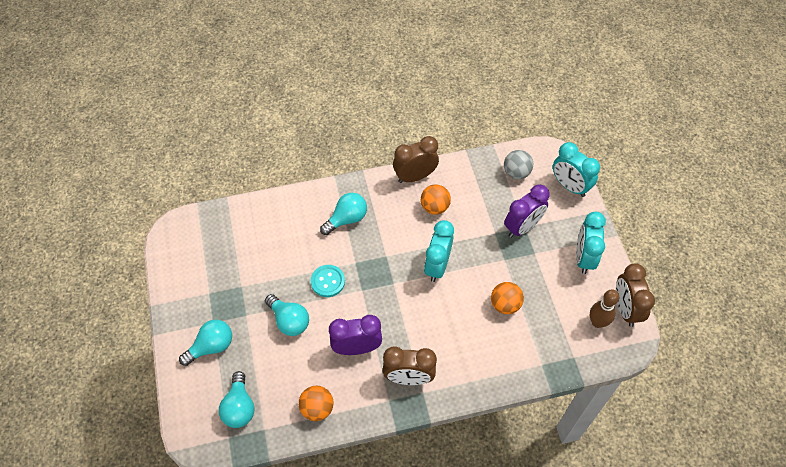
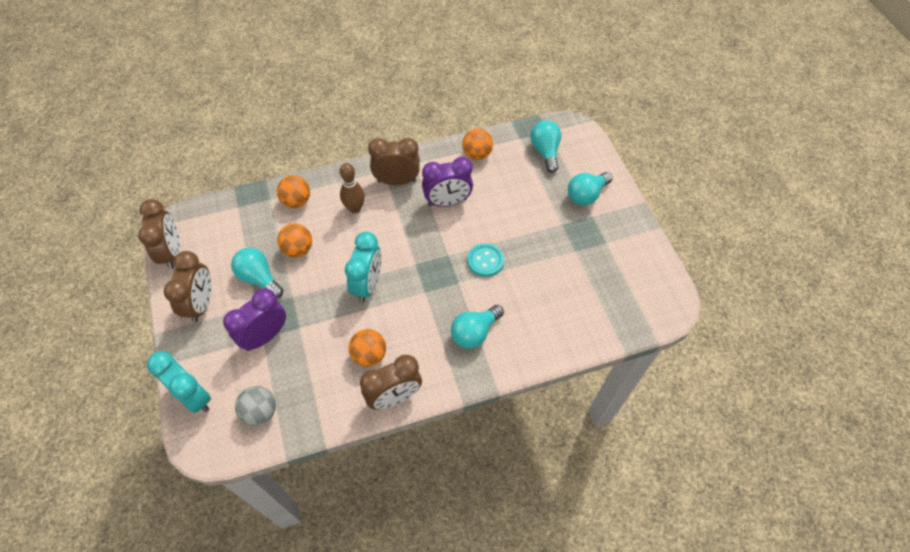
camera: 175 degrees right, 0 degrees up
turquoise light bulb [265,294,309,336] -> turquoise light bulb moved to [231,248,283,298]
turquoise clock [576,211,606,274] -> brown clock [164,251,211,323]
brown bowling pin [590,289,619,328] -> brown bowling pin moved to [340,163,365,213]
none -> orange ball [277,175,310,208]

